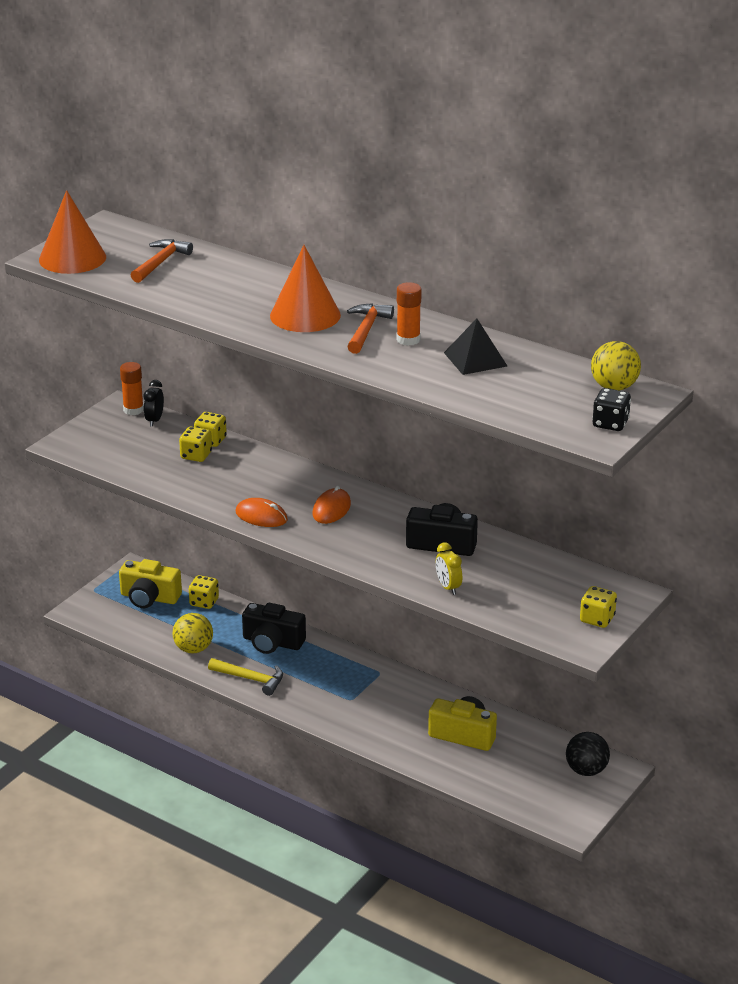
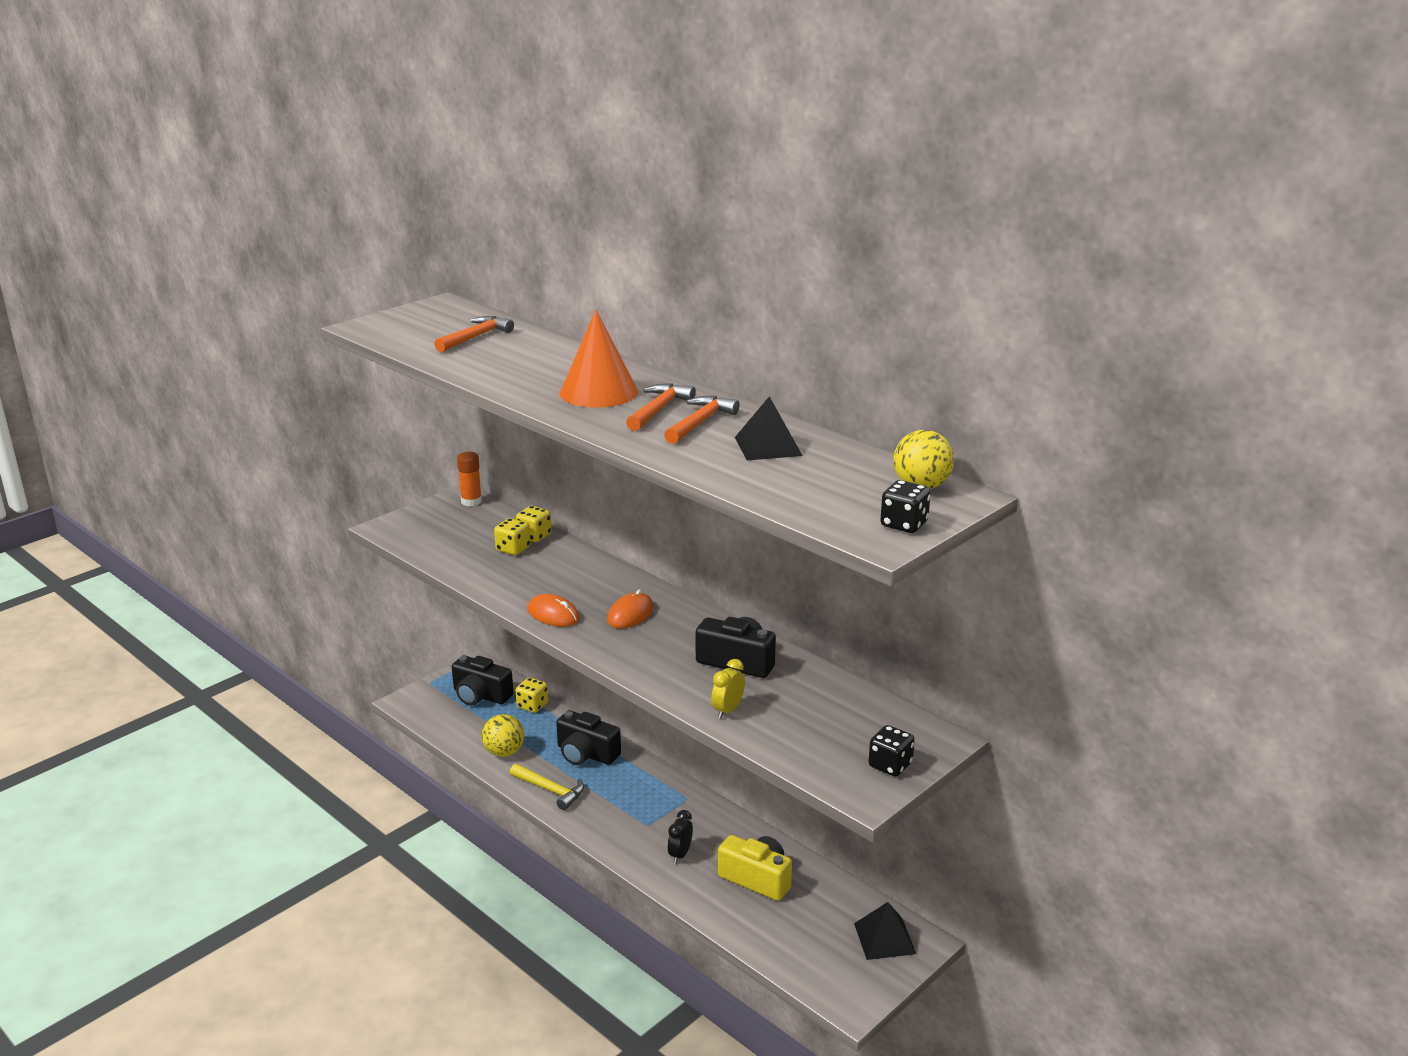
camera: 10 degrees right, 5 degrees down
orange cone [39,190,106,274] -> none
yellow camera [119,559,182,608] -> black camera [452,655,514,705]
black clock [144,380,164,427] -> black clock moved to [668,810,693,864]
orange glue stick [396,282,421,346] -> orange hammer [664,396,740,444]
yellow clock [436,542,462,595] -> yellow clock turned 45 degrees clockwise [711,659,745,719]
black ball [566,732,610,776] -> black pyramid [854,902,916,960]
yellow dice [580,586,617,628] -> black dice [869,725,915,776]

